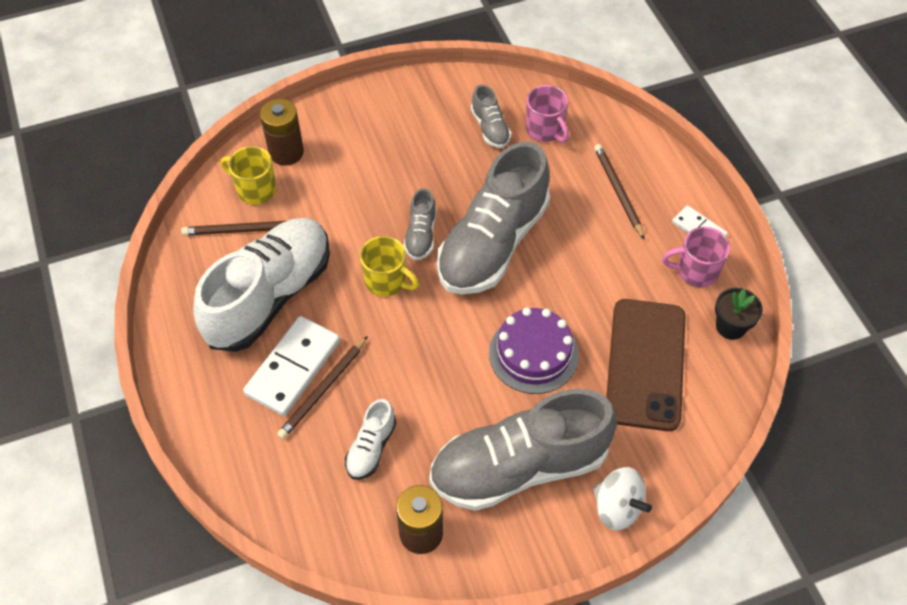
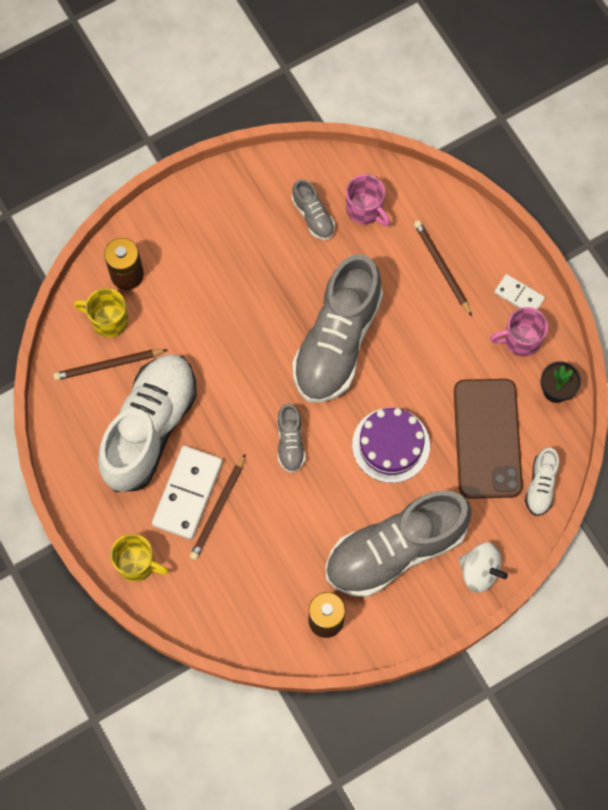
camera: 10 degrees left, 15 degrees up
white shoe [345,399,396,480] -> white shoe moved to [525,448,559,516]
yellow mug [360,236,419,297] -> yellow mug moved to [110,534,169,582]
grey shoe [404,188,436,260] -> grey shoe moved to [277,404,305,473]

